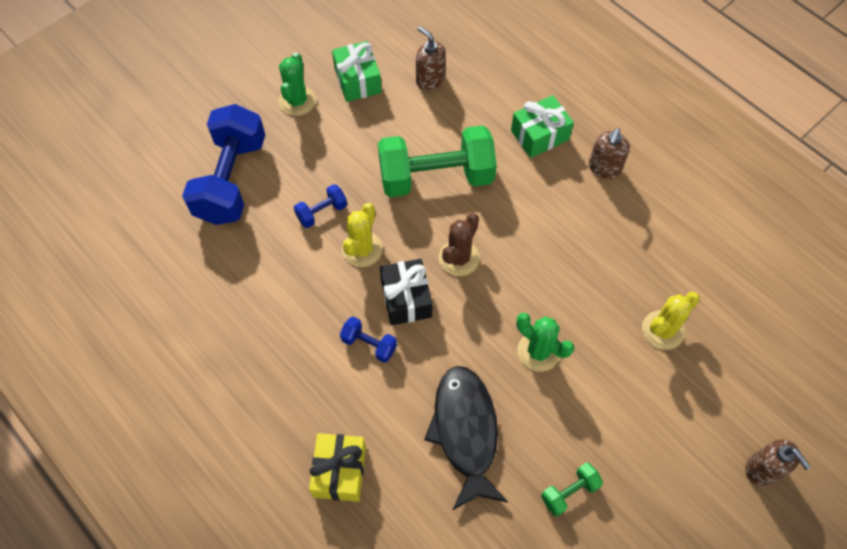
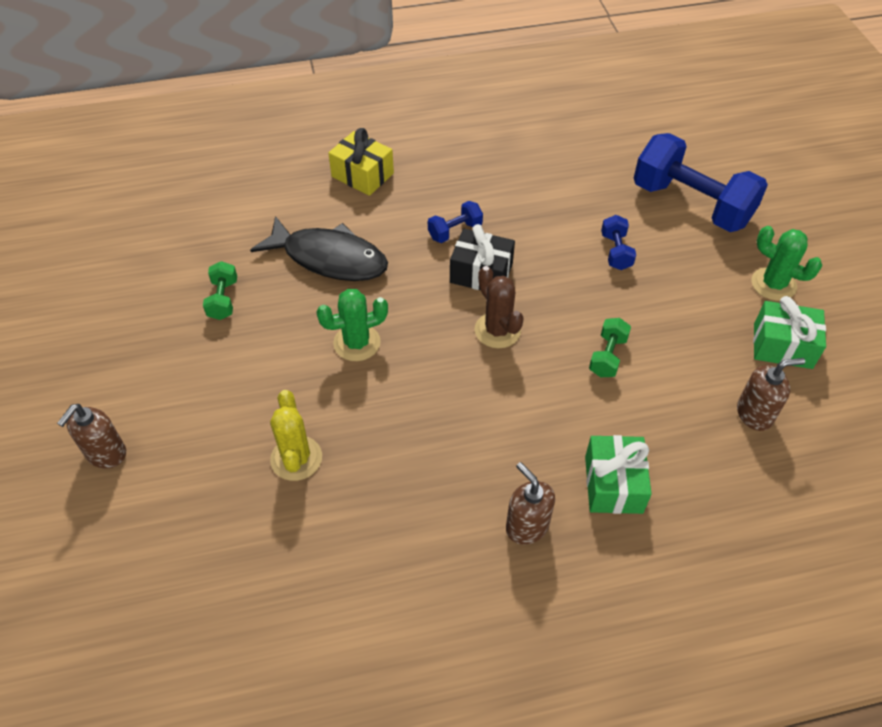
camera: 120 degrees right, 10 degrees down
yellow cactus [342,203,383,267] -> none
green dumbbell [378,125,497,197] -> green dumbbell [589,318,631,377], size x0.44
brown soap dispenser [745,440,811,486] -> brown soap dispenser turned 60 degrees counterclockwise [57,404,126,469]

